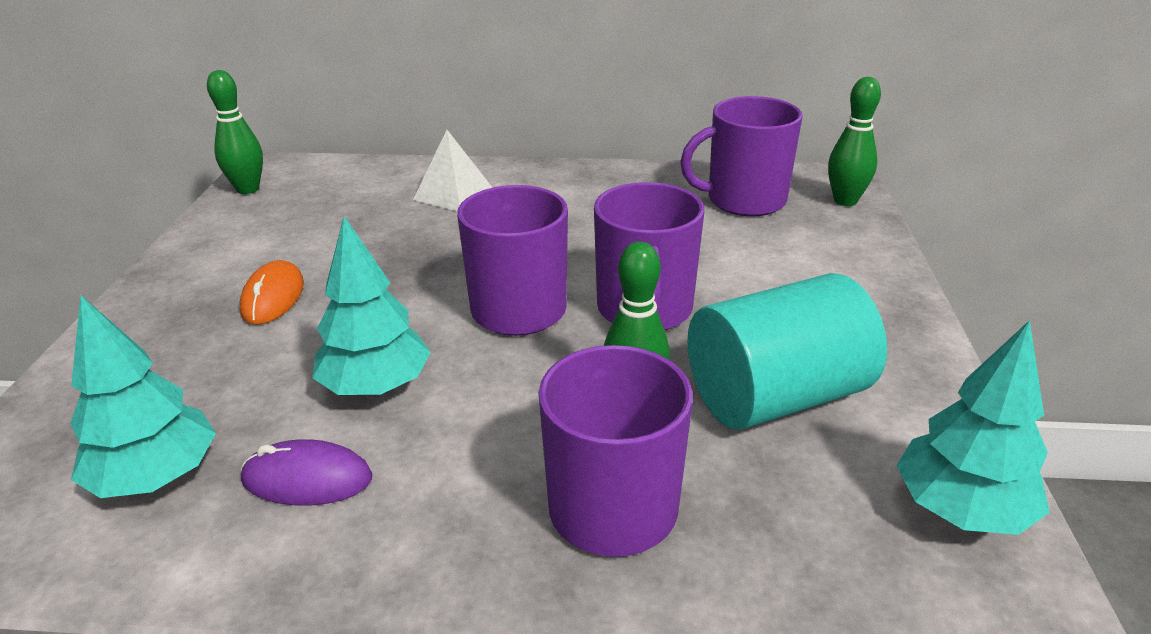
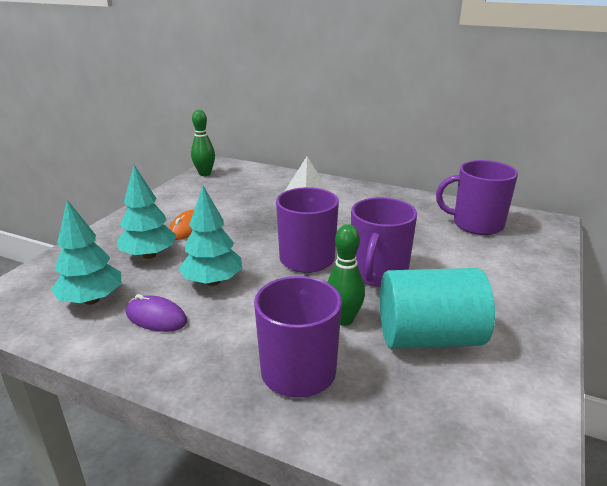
camera: 20 degrees right, 5 degrees down
green bowling pin [828,77,881,206] -> none
turquoise tree [896,320,1050,535] -> turquoise tree moved to [117,165,176,259]

